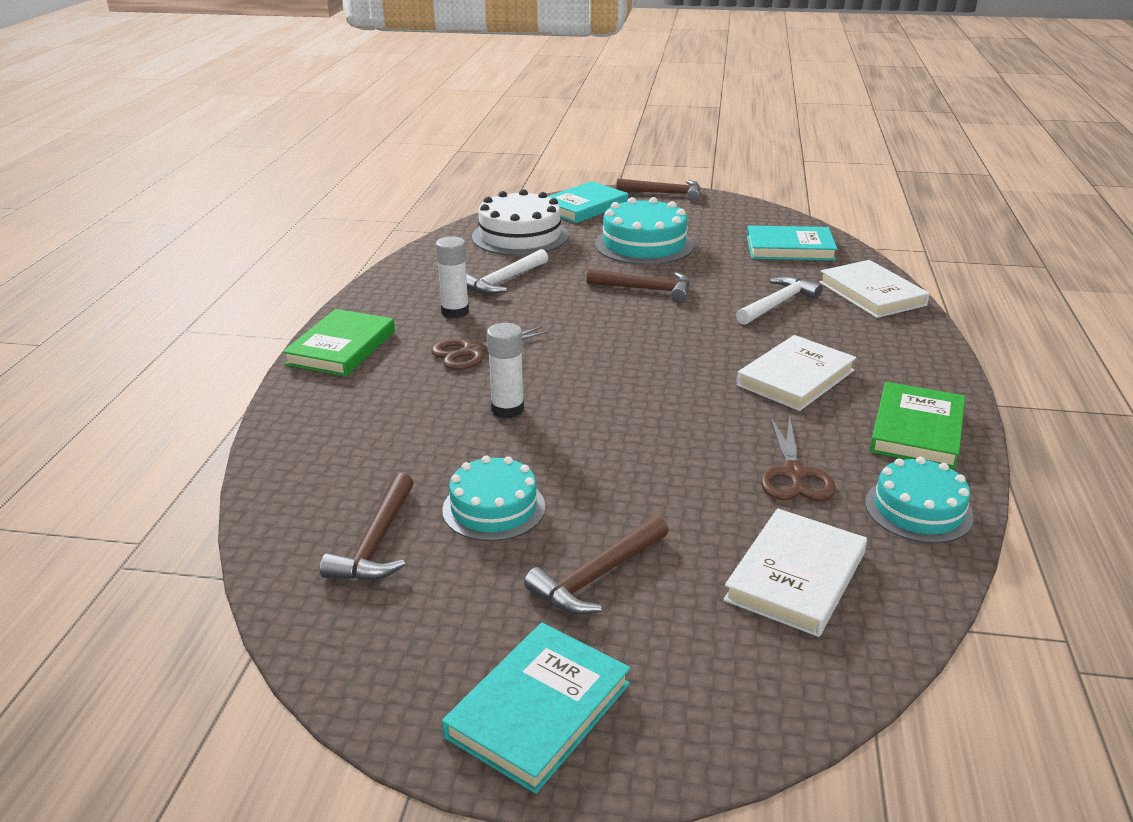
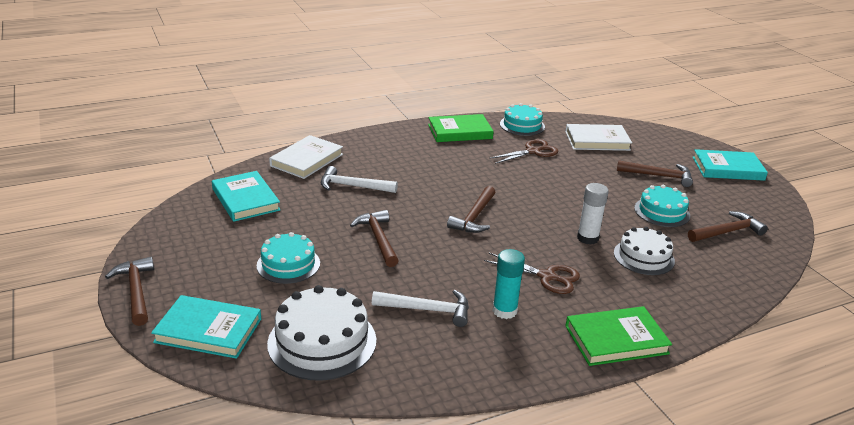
camera: 125 degrees left, 0 degrees up
white glue stick [436,236,469,318] -> turquoise glue stick [493,249,525,319]
turquoise cake [595,197,694,265] -> turquoise cake [257,232,320,284], size x0.66
white book [736,335,856,411] -> none
none -> brown hammer [447,186,495,233]
none -> white cake [614,227,675,275]

